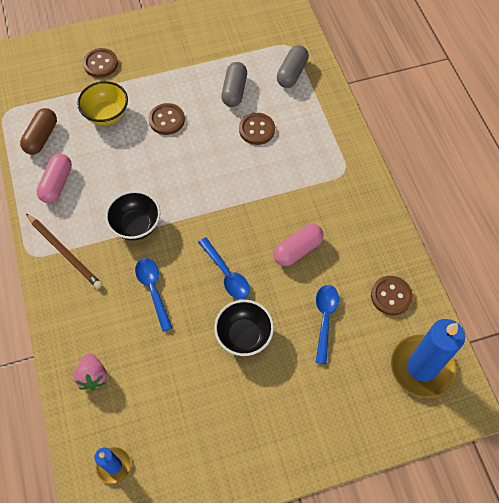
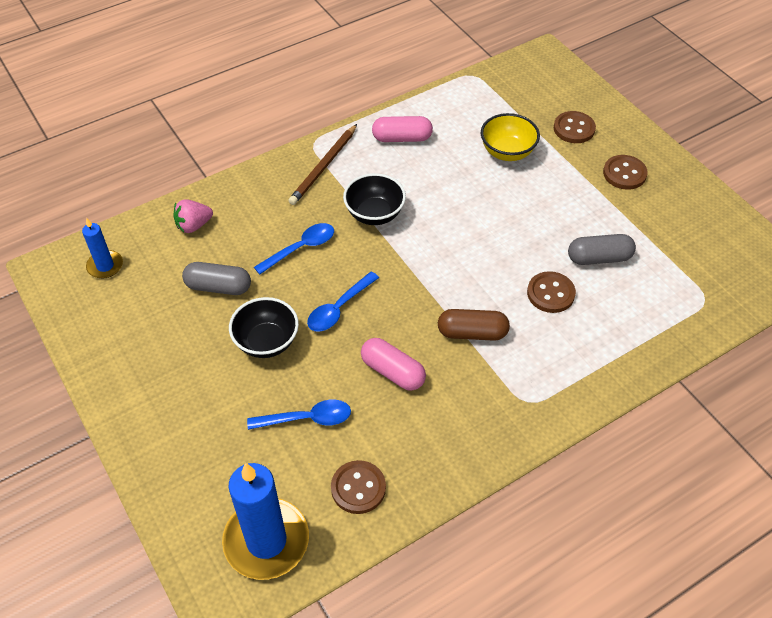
camera: 75 degrees right, 10 degrees down
brown capsule [20,108,57,155] -> brown capsule moved to [438,309,510,341]
brown button [149,103,185,135] -> brown button moved to [603,155,648,190]
grey capsule [277,45,309,88] -> grey capsule moved to [182,262,251,295]

